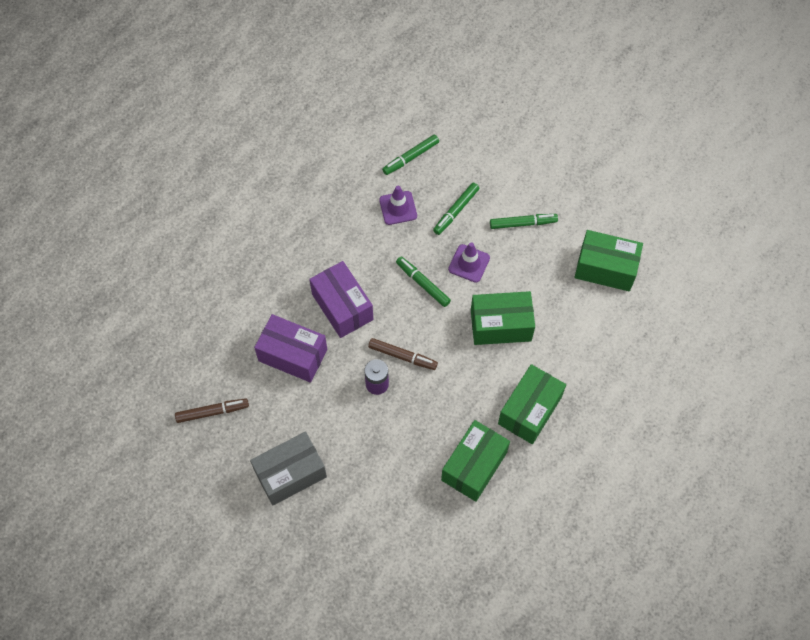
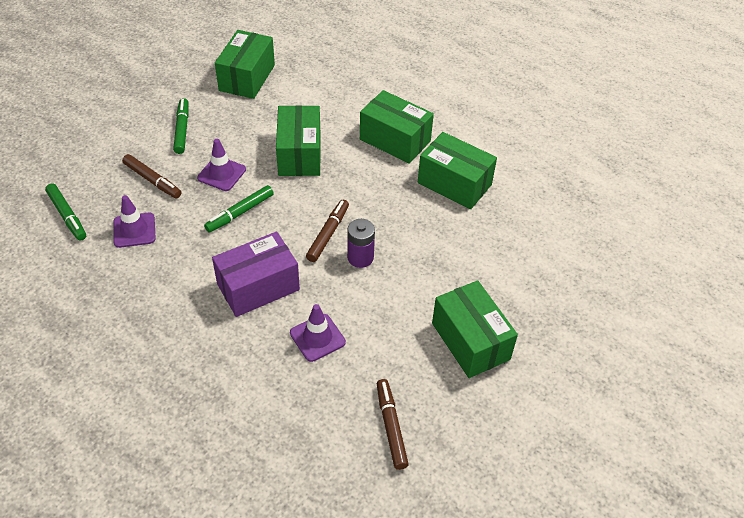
camera: 90 degrees left, 15 degrees down
grey box [250,432,327,506] -> green box [432,280,518,378]
purple box [254,314,327,383] -> purple traffic cone [290,304,346,362]
green marker [433,183,479,235] -> brown marker [122,154,181,198]

